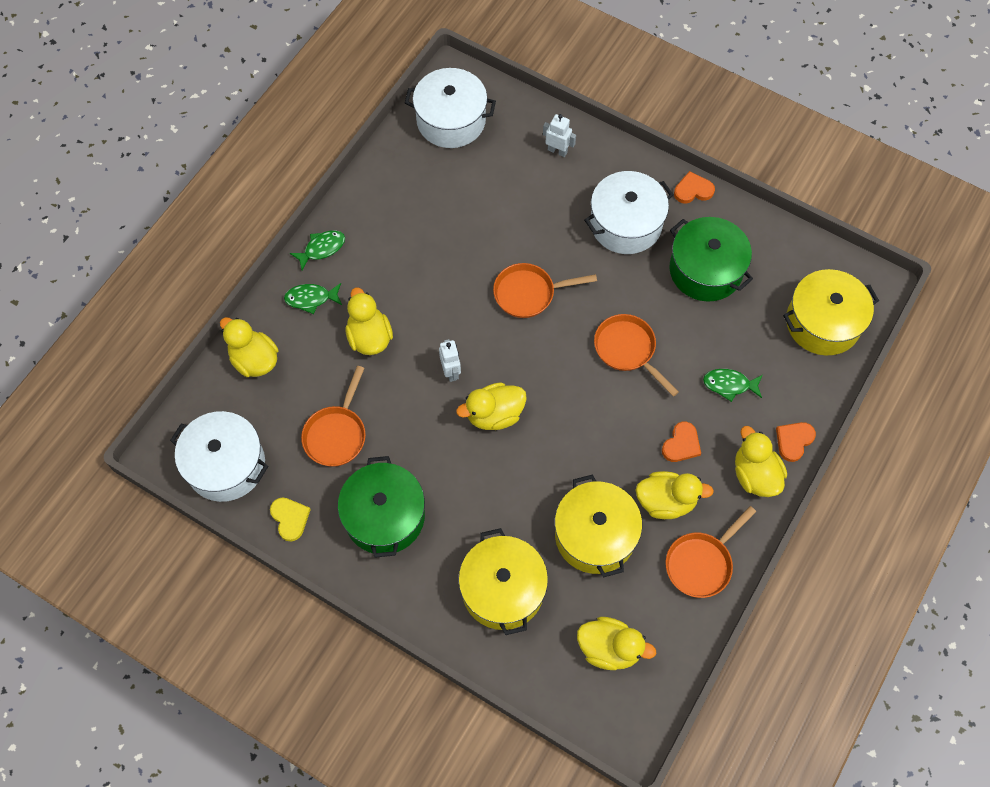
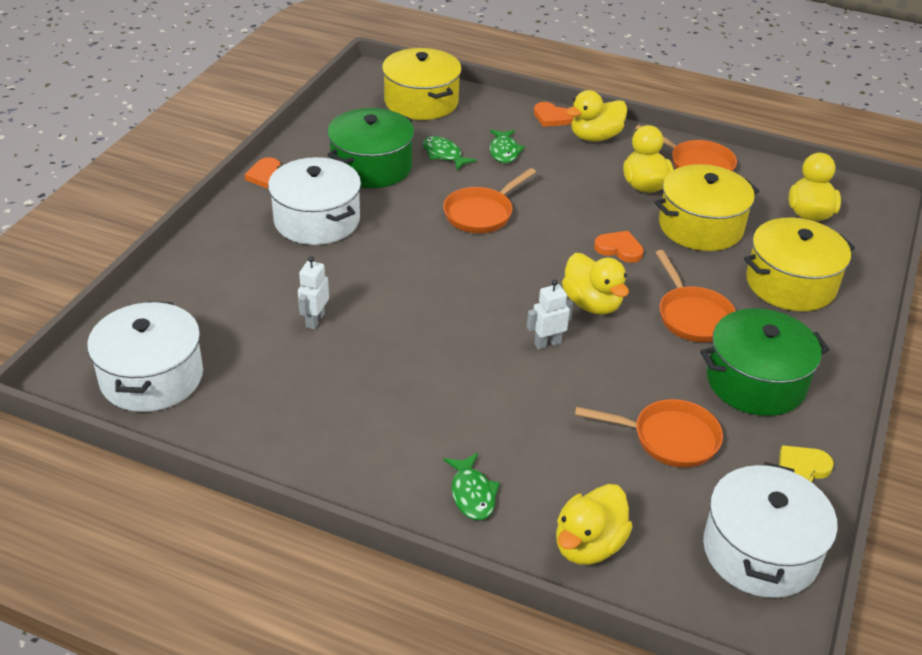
camera: 100 degrees left, 25 degrees down
green fish [290,230,345,270] -> green fish moved to [423,136,477,170]
yellow duck [345,288,393,355] -> none
orange pan [493,263,597,318] -> orange pan moved to [655,250,736,342]
white robot [543,114,576,157] -> white robot moved to [298,256,329,329]
orange heart [662,421,701,462] -> orange heart moved to [594,231,644,263]

